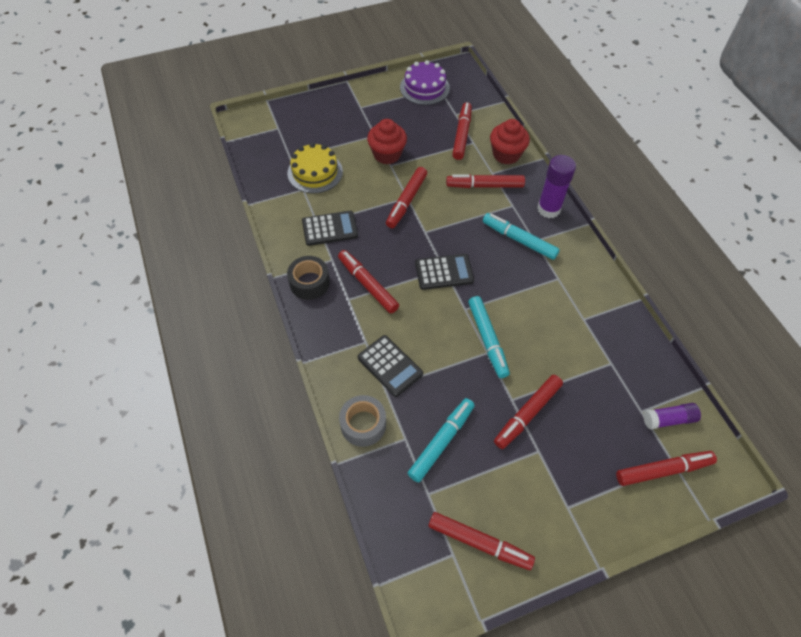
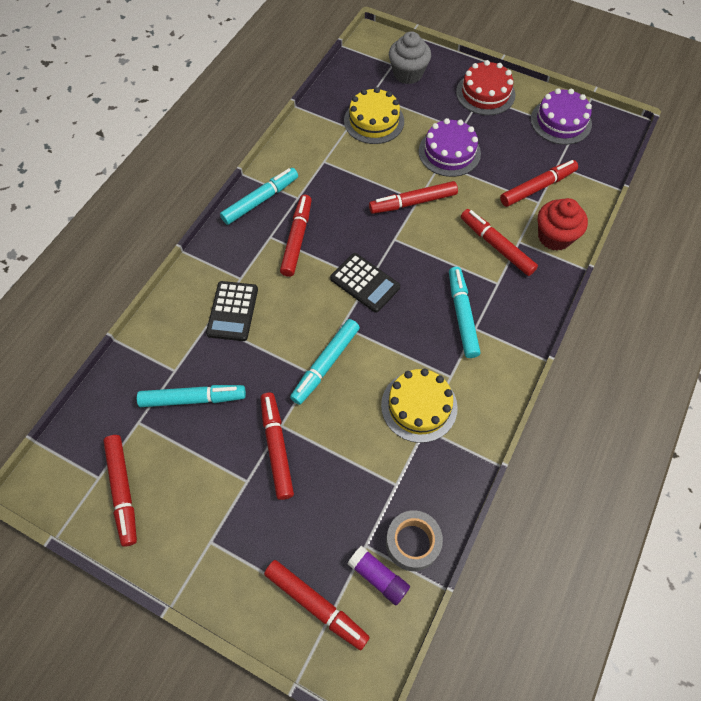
camera: 50 degrees right, 5 degrees up
black tape [287,256,330,300] -> turquoise marker [220,168,298,225]
black calculator [302,211,358,246] -> none
grey tape [339,395,386,447] -> grey tape moved to [386,510,443,571]
red cupcake [367,119,407,164] -> purple cake [419,118,481,177]
red marker [494,375,563,449] -> red marker turned 75 degrees clockwise [261,393,294,500]
purple glue stick [537,155,576,218] -> none
none -> yellow cake [381,368,458,443]
none -> grey cupcake [389,31,431,84]
none -> red cake [456,60,515,115]

